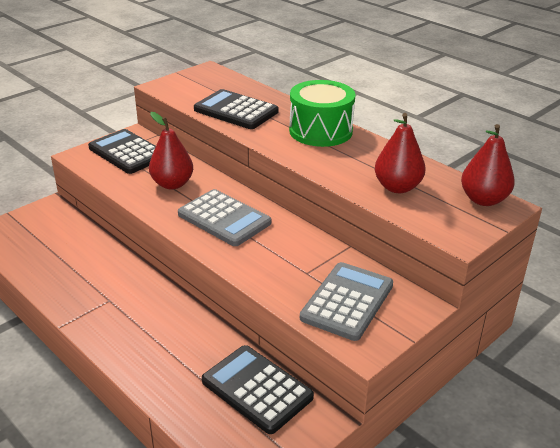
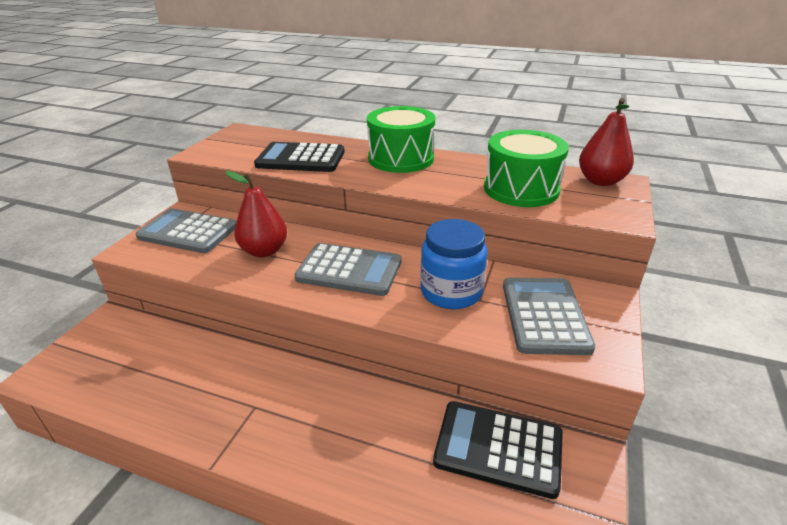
camera: 25 degrees left, 0 degrees up
black calculator [88,129,156,174] -> grey calculator [135,208,237,253]
red pear [375,113,425,193] -> green drum [484,130,569,207]
none -> blue jar [420,219,487,309]

